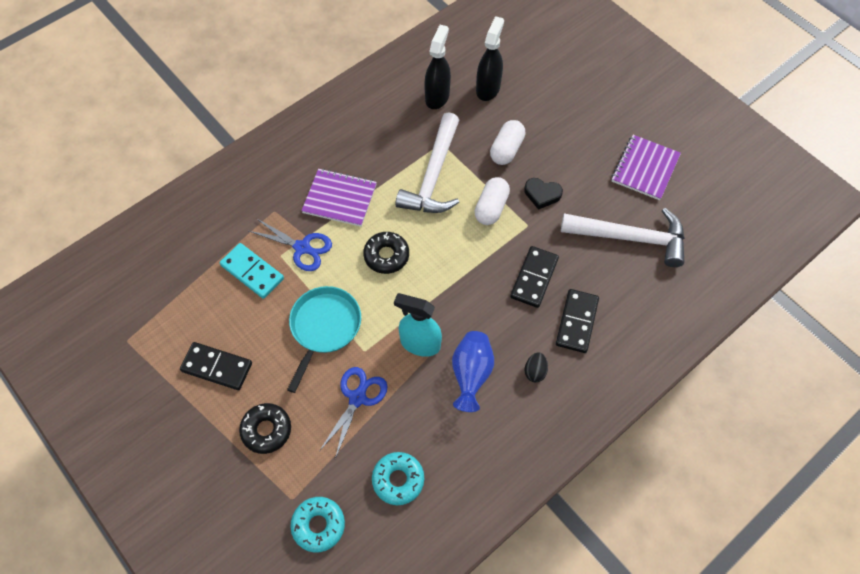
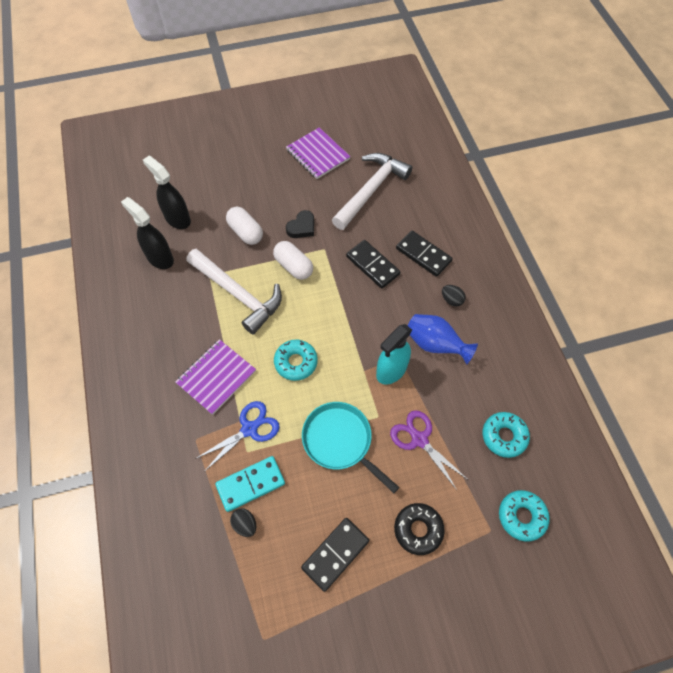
camera: 65 degrees left, 0 degrees up
blue scissors [320,367,388,459] -> purple scissors [390,410,467,490]
black donut [363,232,409,274] -> turquoise donut [274,340,318,381]
none -> black egg [230,508,256,537]

